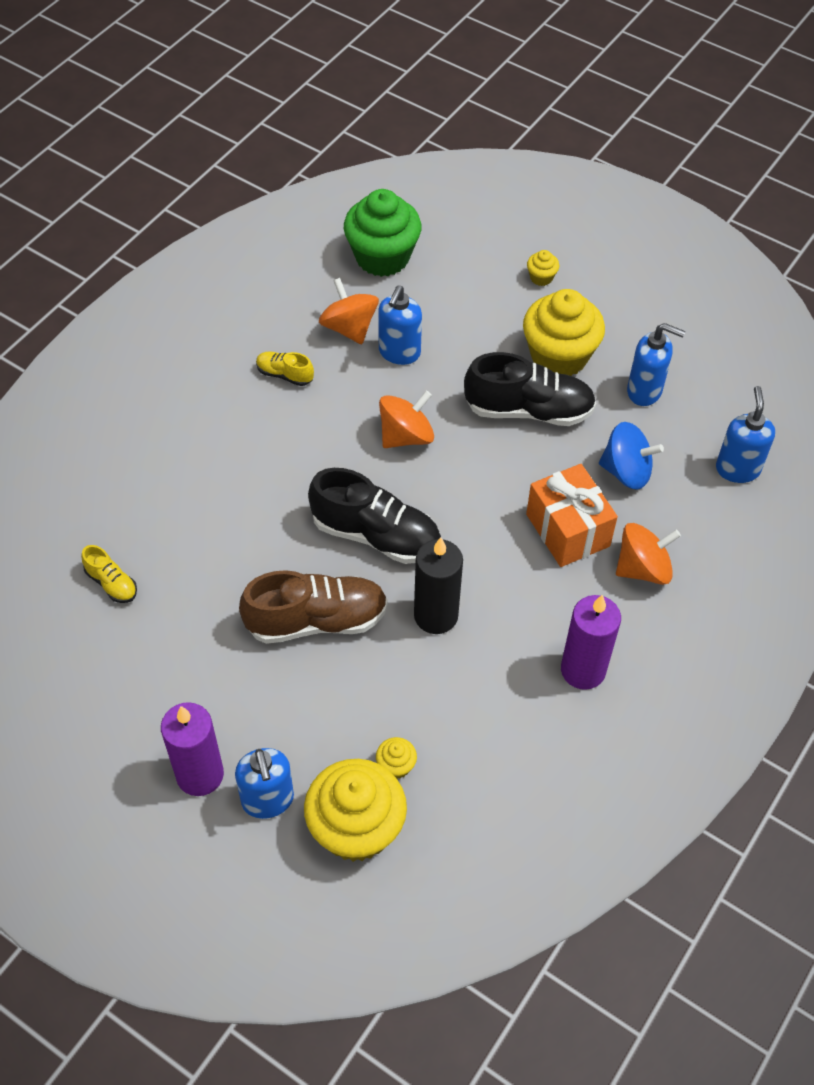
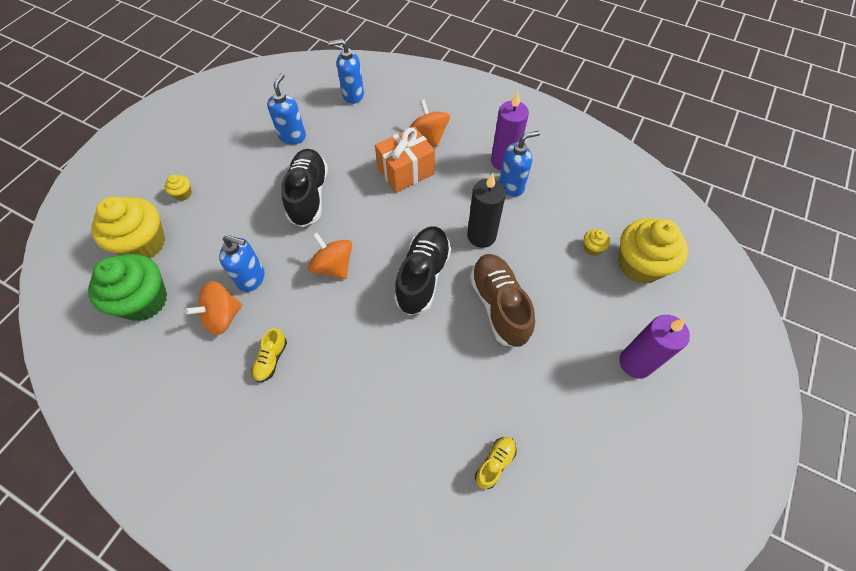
camera: 95 degrees left, 5 degrees up
blue soap dispenser [235,748,294,819] -> blue soap dispenser moved to [499,131,540,196]
yellow cupcake [523,289,605,376] -> yellow cupcake moved to [91,197,165,258]
blue spinning top [599,422,664,490] -> none

